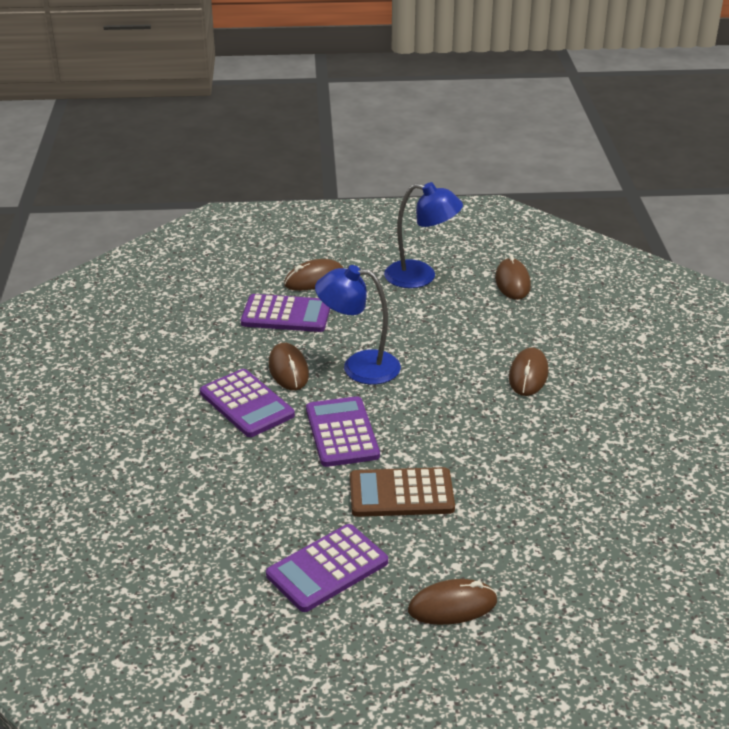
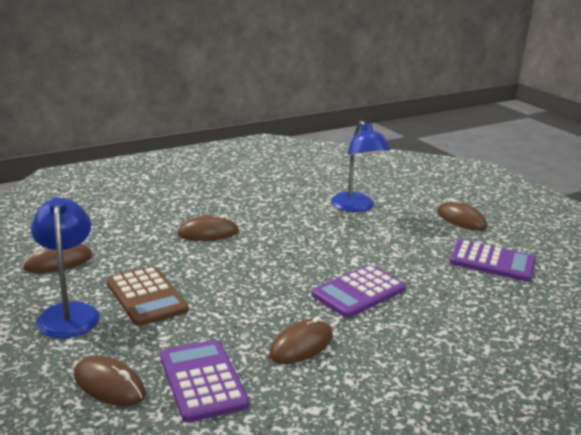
camera: 120 degrees left, 10 degrees down
purple calculator [200,369,295,437] -> none
blue lamp [315,265,401,384] -> blue lamp moved to [331,120,391,212]
brown calculator [350,467,455,517] -> brown calculator moved to [106,266,189,326]

